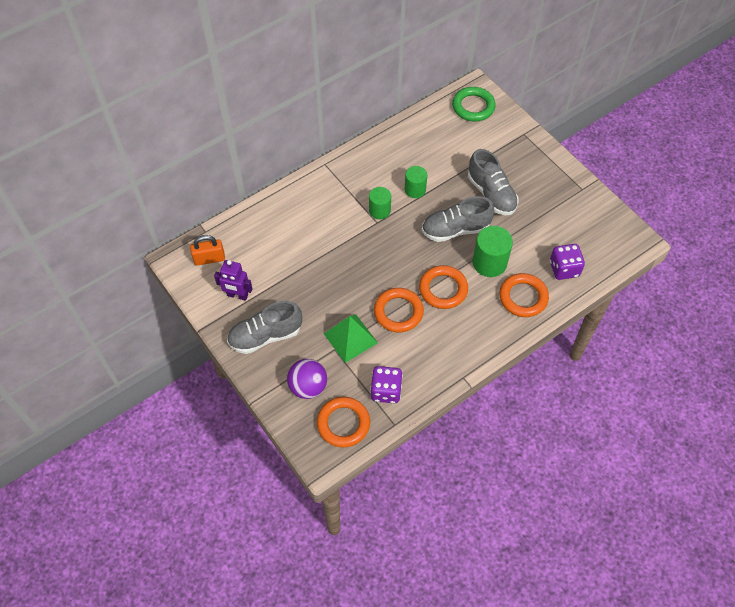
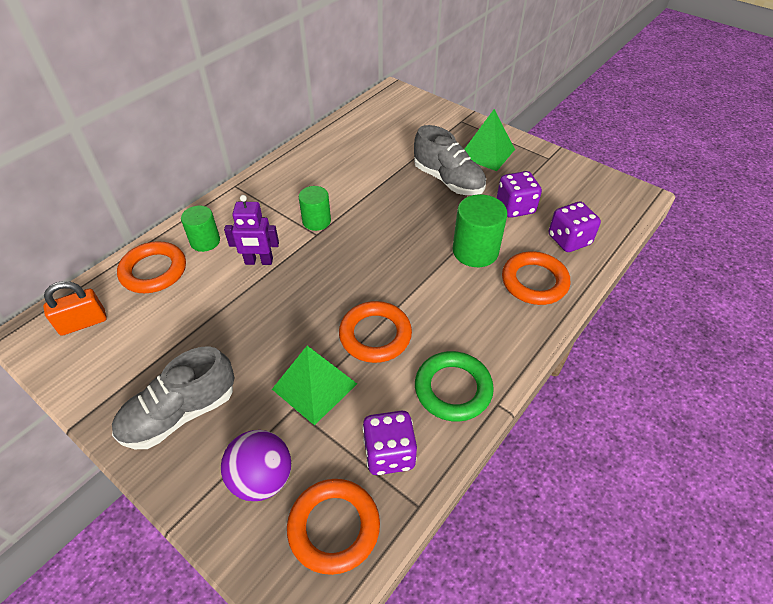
camera: 15 degrees left, 10 degrees down
purple robot [214,260,252,301] -> purple robot moved to [224,195,279,265]
green cylinder [405,166,427,198] -> green cylinder moved to [181,206,220,252]
orange ring [419,265,468,309] -> orange ring moved to [117,241,186,293]
grey shoe [422,196,495,242] -> none
green ring [452,87,496,122] -> green ring moved to [415,351,494,422]
none -> green pyramid [465,109,515,171]
none -> purple dice [497,171,542,218]

